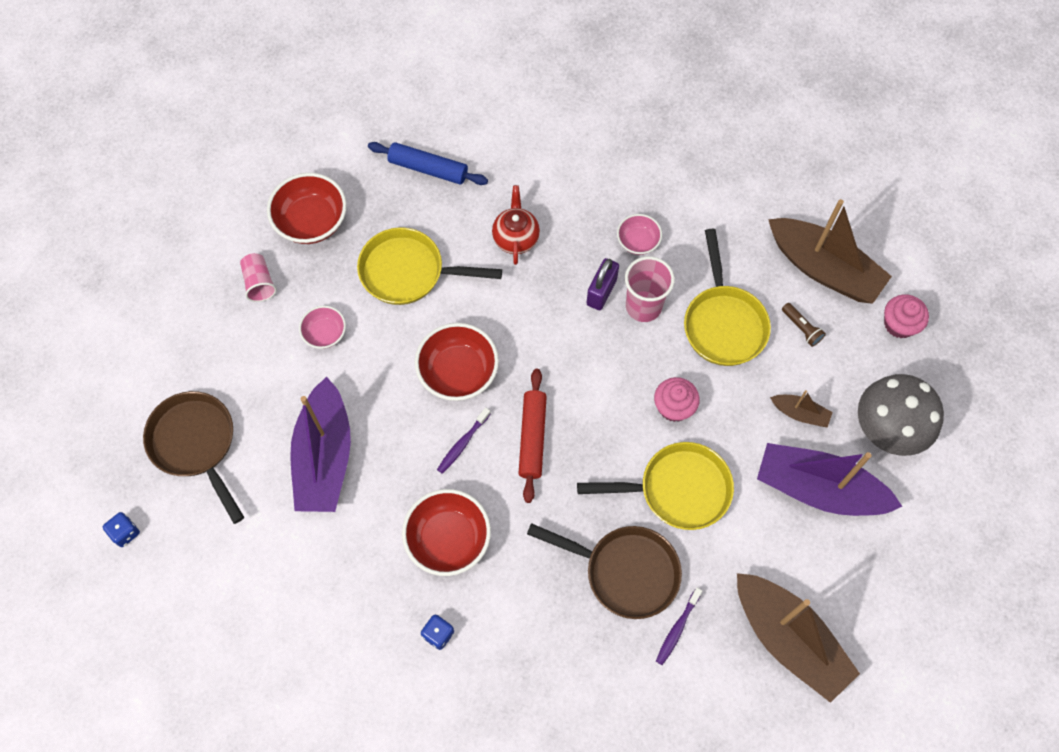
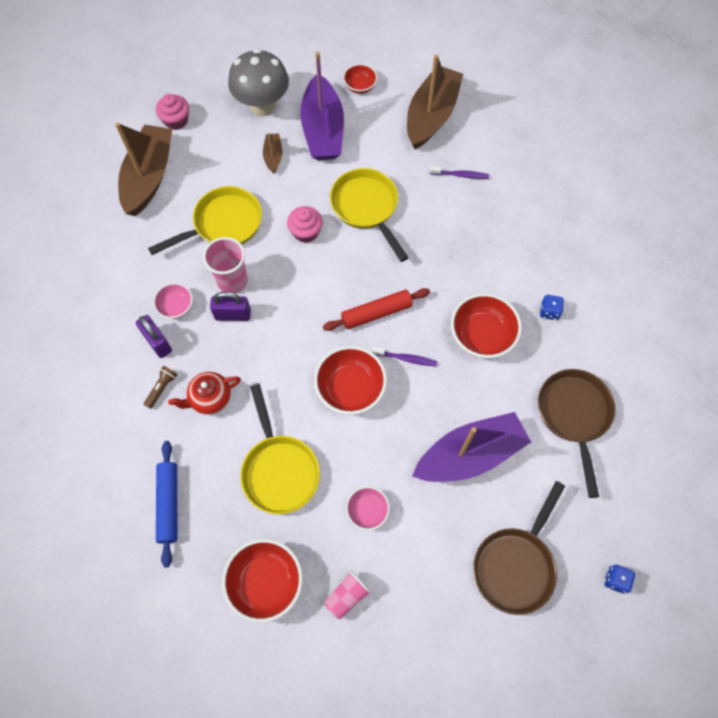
camera: 115 degrees left, 0 degrees up
brown pan [527,523,682,619] -> brown pan moved to [538,369,615,498]
brown flashlight [782,303,826,347] -> brown flashlight moved to [144,366,178,409]
none -> purple padlock [136,315,172,358]
none -> red bowl [343,64,378,94]

